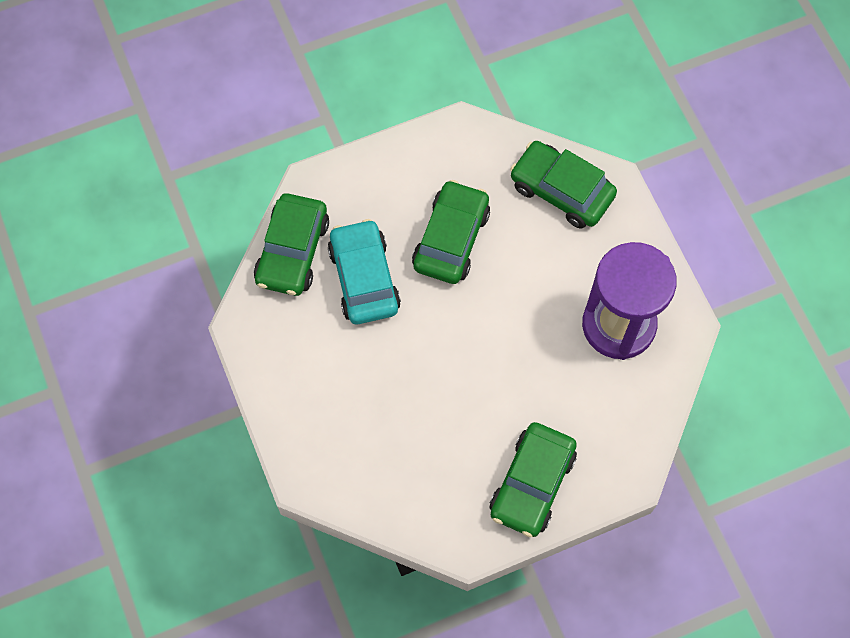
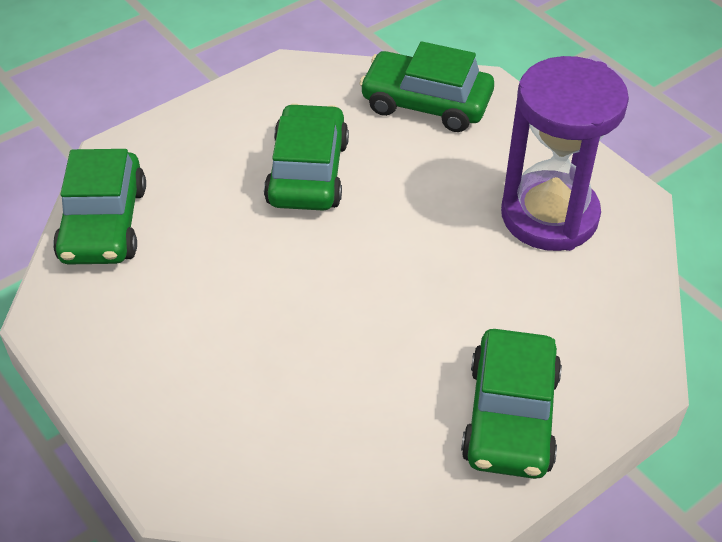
camera: 15 degrees left, 20 degrees down
turquoise car [328,219,401,324] -> none

